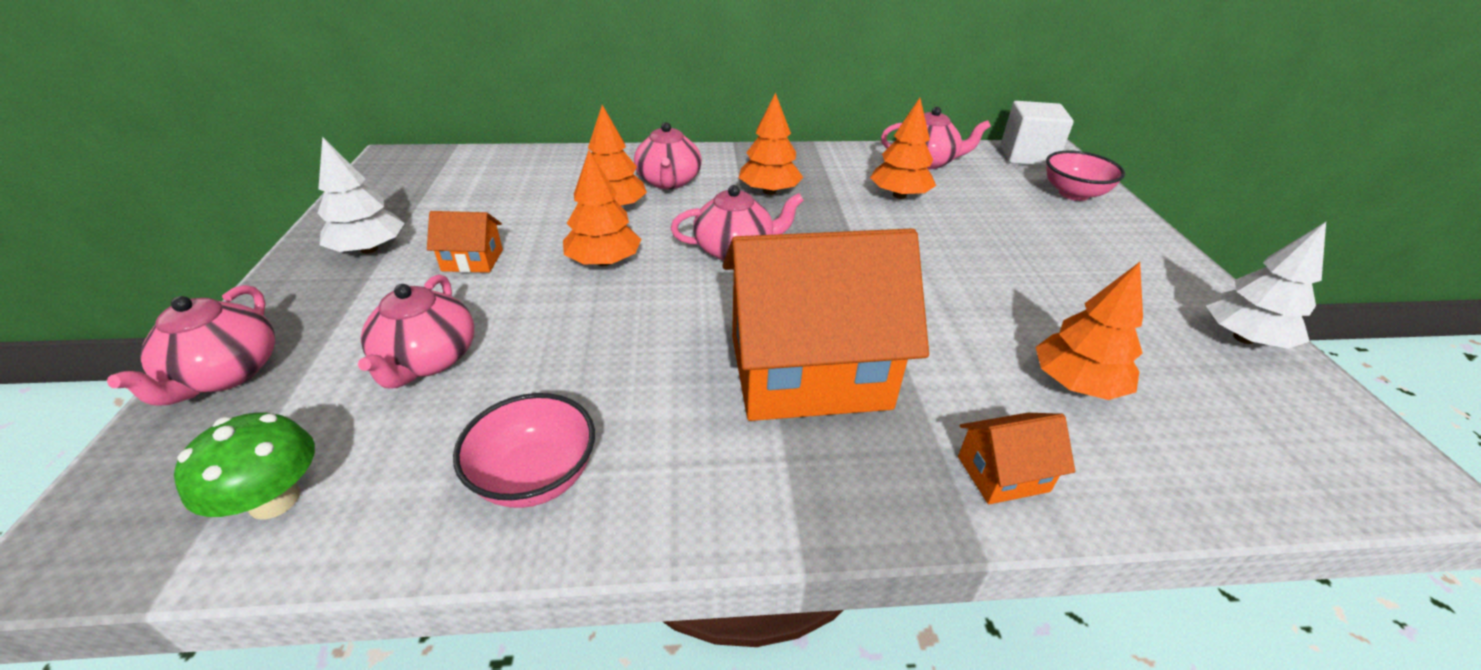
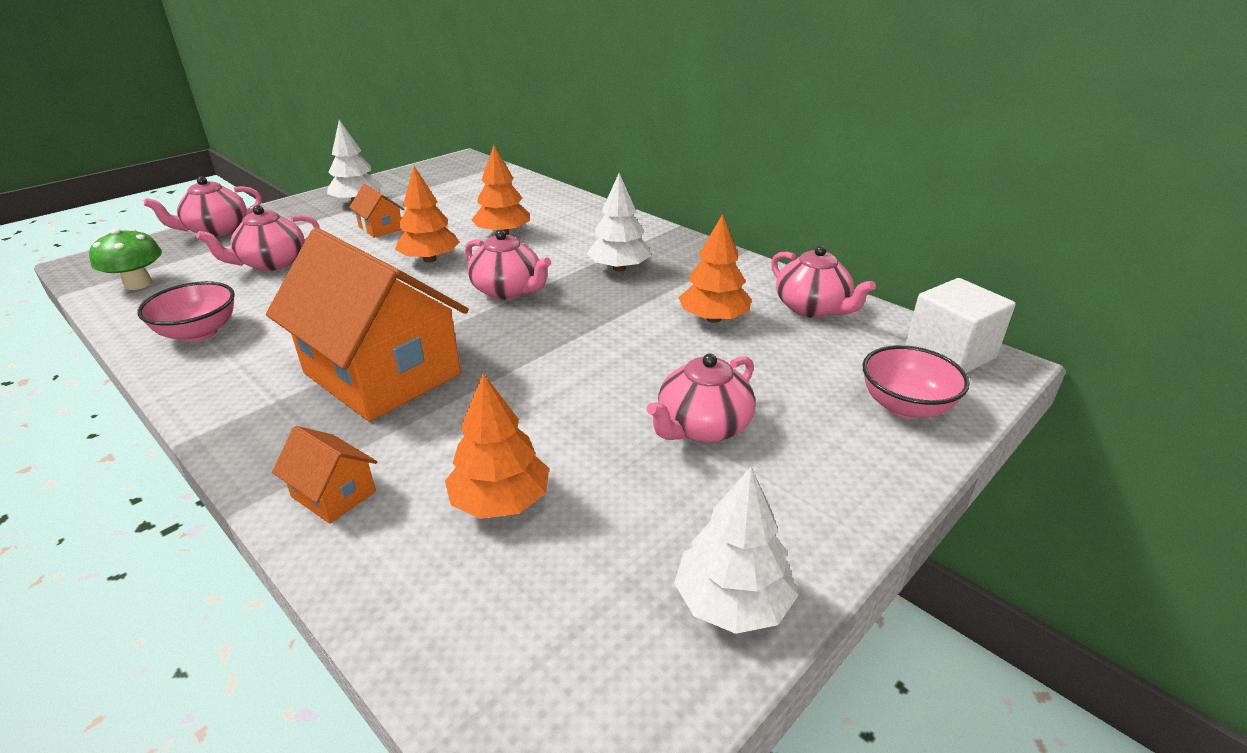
camera: 50 degrees right, 5 degrees down
pink teapot [634,122,702,189] -> pink teapot moved to [647,354,756,443]
orange tree [739,92,804,195] -> white tree [587,173,651,272]

